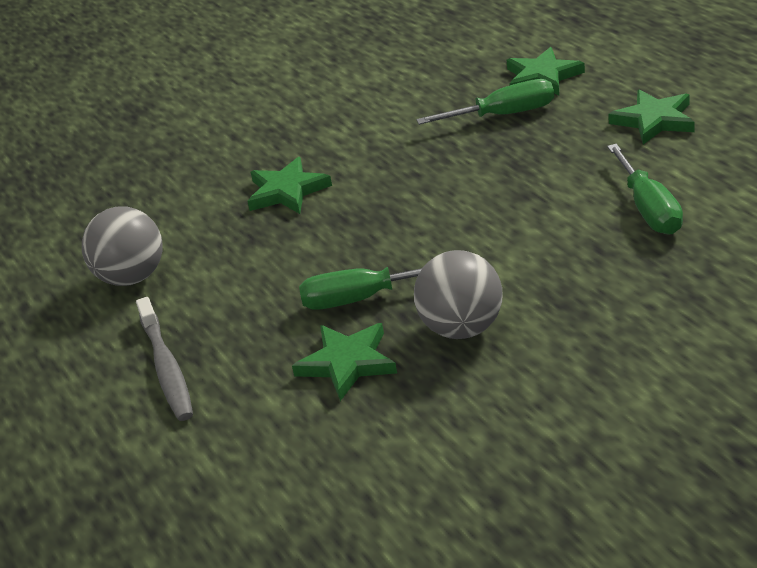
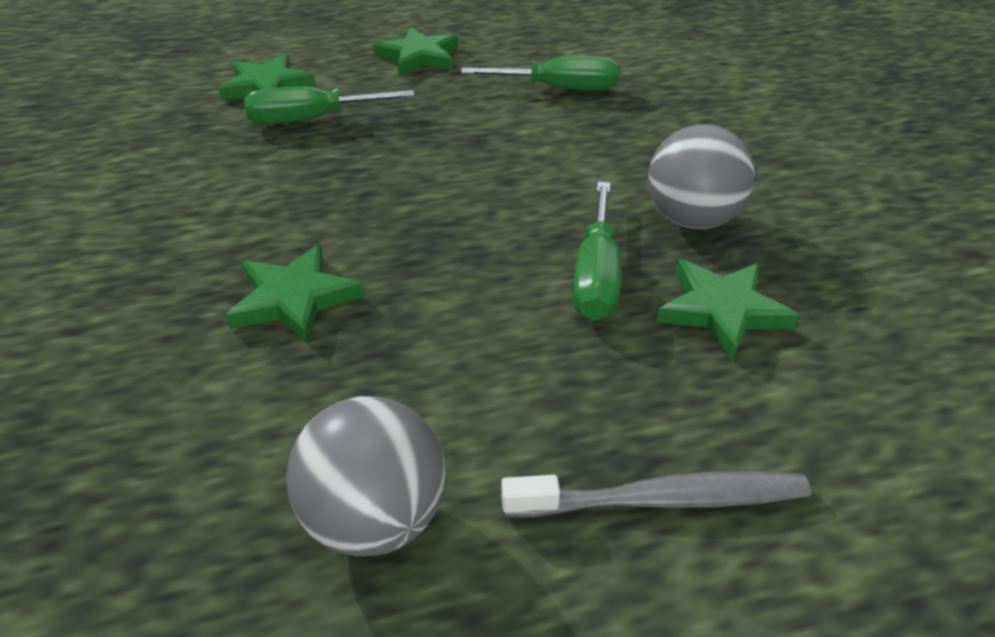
camera: 80 degrees left, 5 degrees up
green screwdriver [416,79,554,125] -> green screwdriver turned 105 degrees counterclockwise [244,86,414,124]

